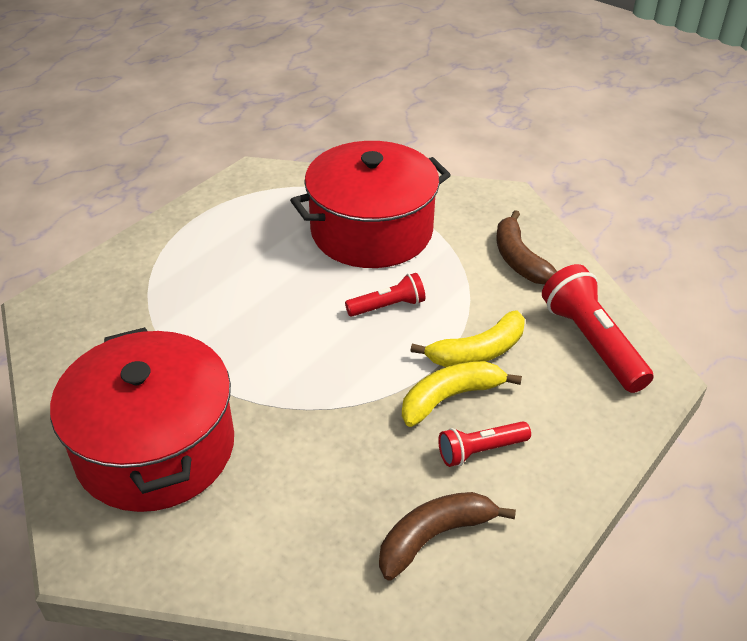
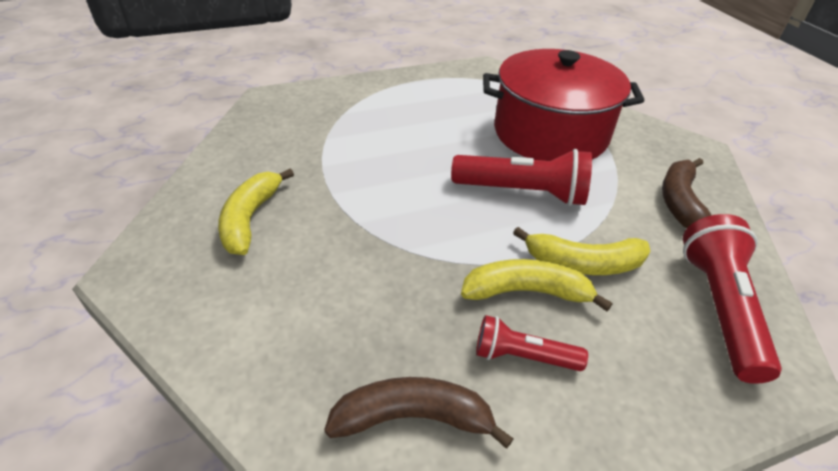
camera: 30 degrees right, 0 degrees up
red pot [50,327,234,512] -> yellow banana [218,168,294,255]
red flashlight [345,273,425,317] -> red flashlight [451,149,592,206], size x1.72

